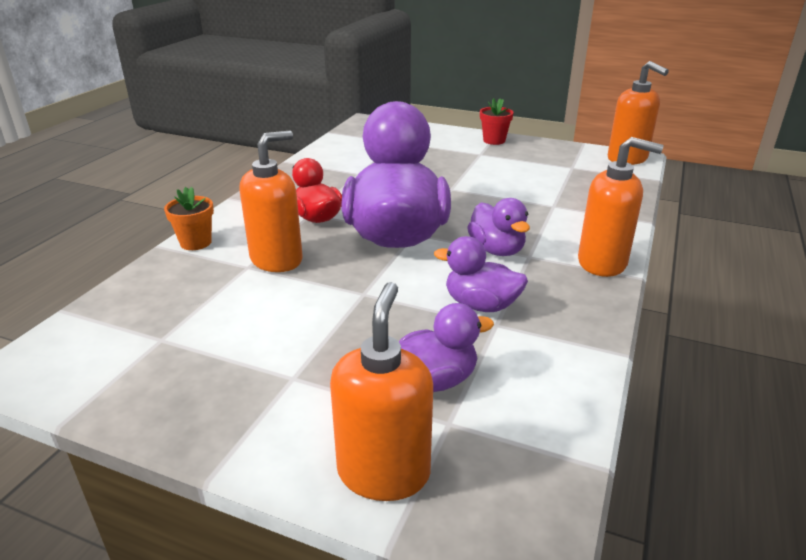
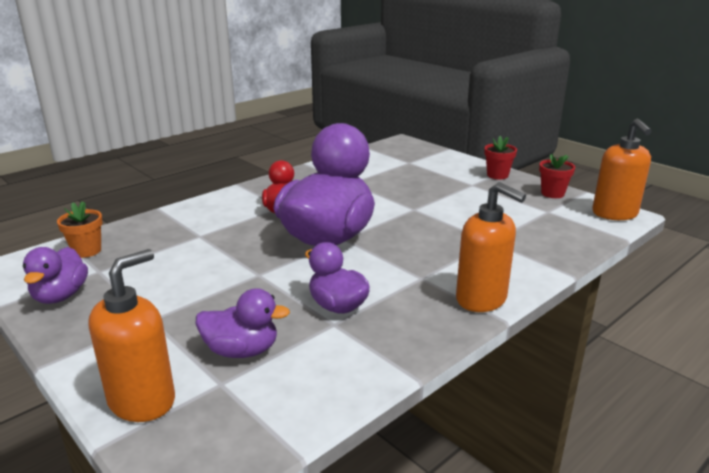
camera: 25 degrees right, 5 degrees down
orange flower pot [164,187,214,250] -> orange flower pot moved to [57,201,103,258]
orange soap dispenser [239,130,303,272] -> none
purple duck [467,198,530,256] -> purple duck moved to [23,247,88,304]
none -> red flower pot [539,154,575,198]

